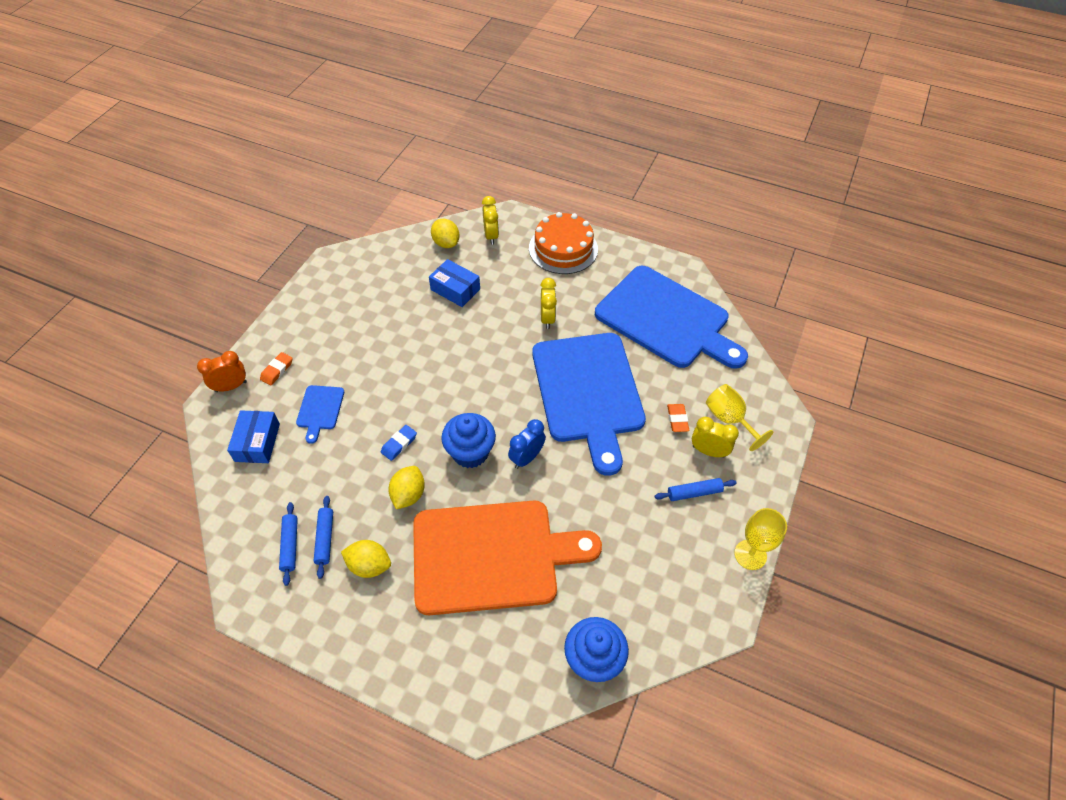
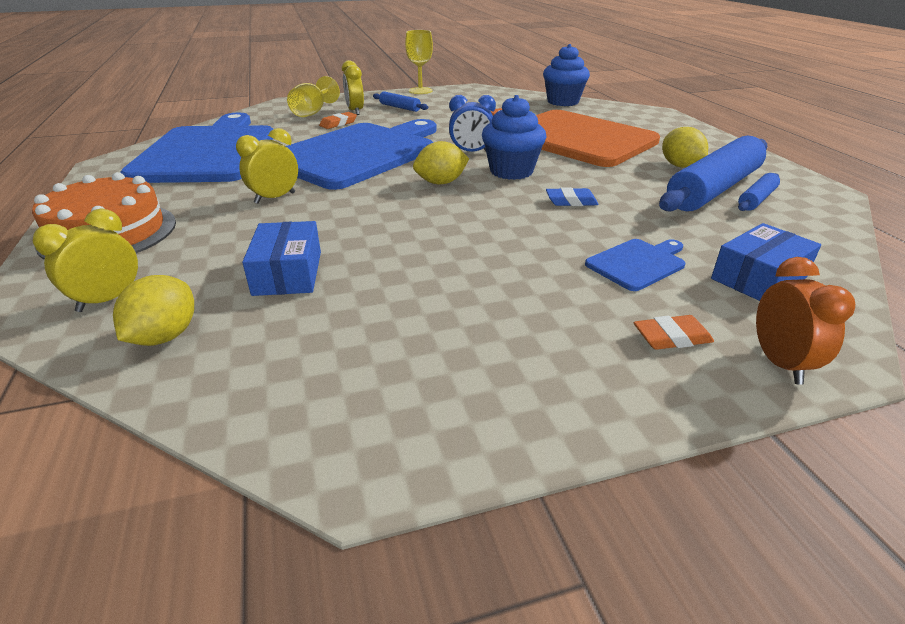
camera: 130 degrees left, 20 degrees down
orange clock [197,351,247,392] -> orange clock turned 120 degrees counterclockwise [756,257,855,385]
blue rolling pin [314,496,333,579] -> blue rolling pin [659,136,768,212], size x2.16
yellow lemon [388,466,425,509] -> yellow lemon moved to [413,141,469,185]

